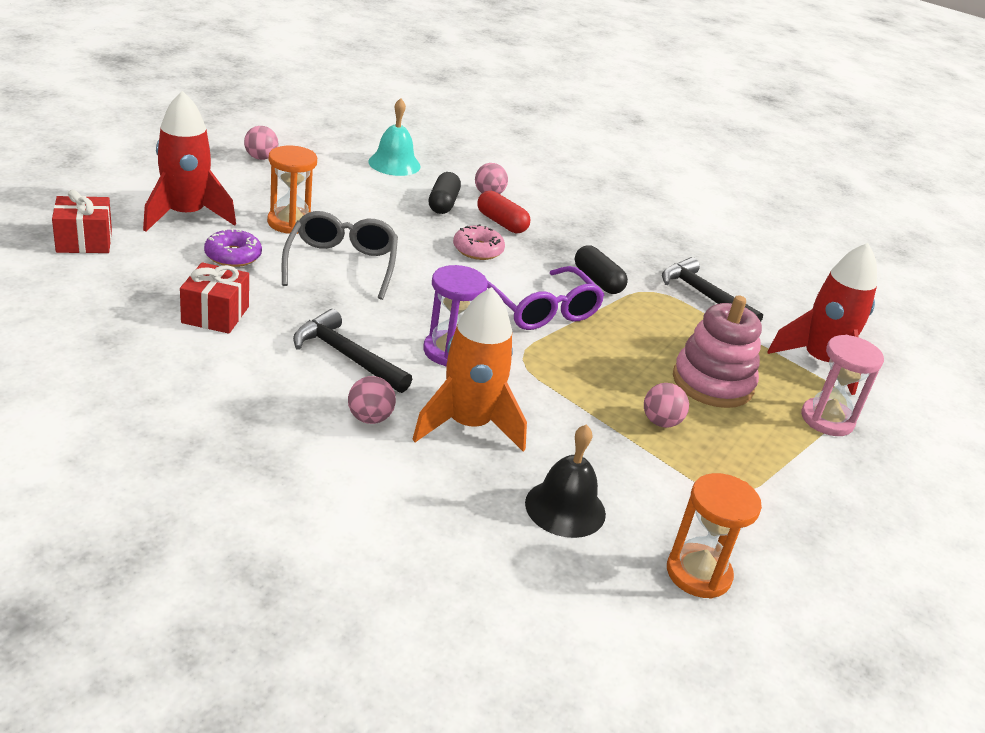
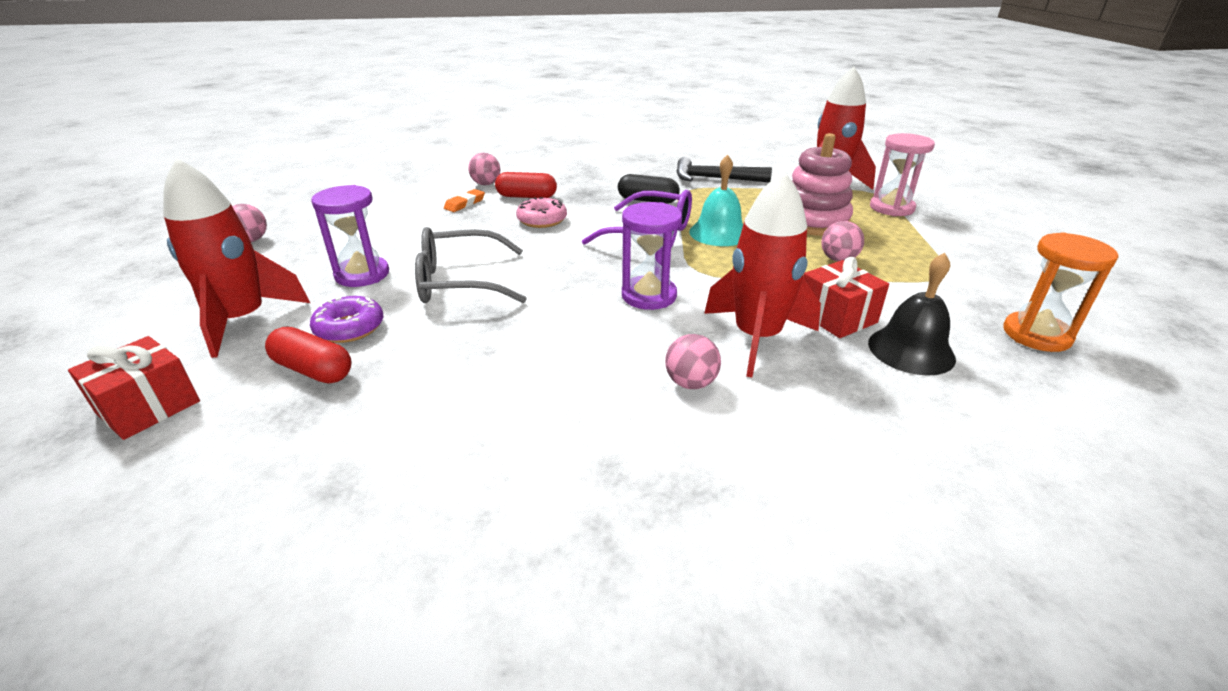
camera: 35 degrees left, 0 degrees up
red gift [180,262,249,334] -> red gift moved to [803,257,889,338]
orange hourglass [267,146,317,234] -> purple hourglass [311,185,389,287]
grey glasses [282,211,398,300] -> grey glasses turned 60 degrees counterclockwise [415,227,527,303]
black hammer [293,309,412,393] -> none
turquoise bell [368,98,421,176] -> turquoise bell moved to [689,154,743,246]
orange rocket [412,287,527,451] -> red rocket [704,171,821,377]
black capsule [429,172,461,214] -> orange eraser [444,189,485,212]
none -> red capsule [265,327,352,384]

